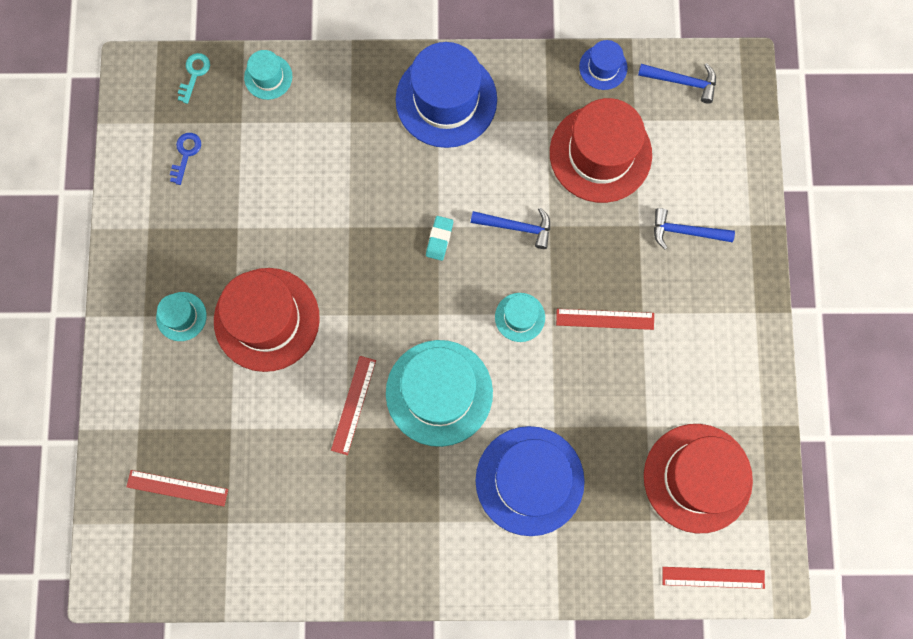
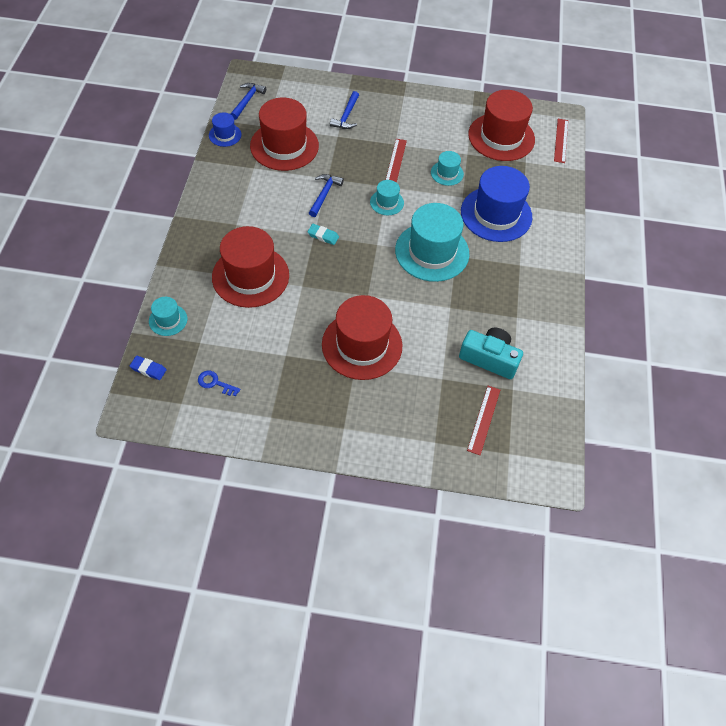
camera: 85 degrees left, 20 degrees down
turquoise hat [156,292,207,341] -> turquoise hat moved to [431,151,464,186]
turquoise key [178,53,210,104] -> blue eraser [130,356,167,380]
red ruler [331,356,376,455] -> none
blue hat [396,42,497,148] -> none
none -> red hat [212,226,289,308]
none -> turquoise camera [459,328,523,379]

